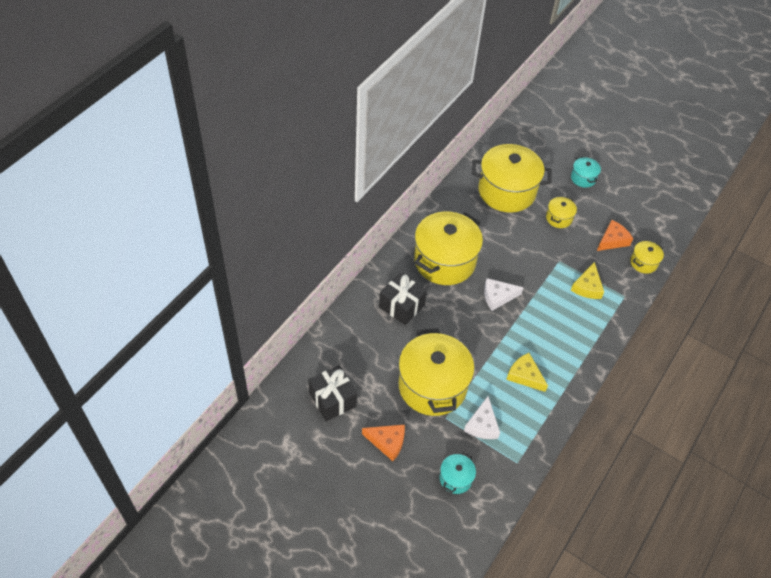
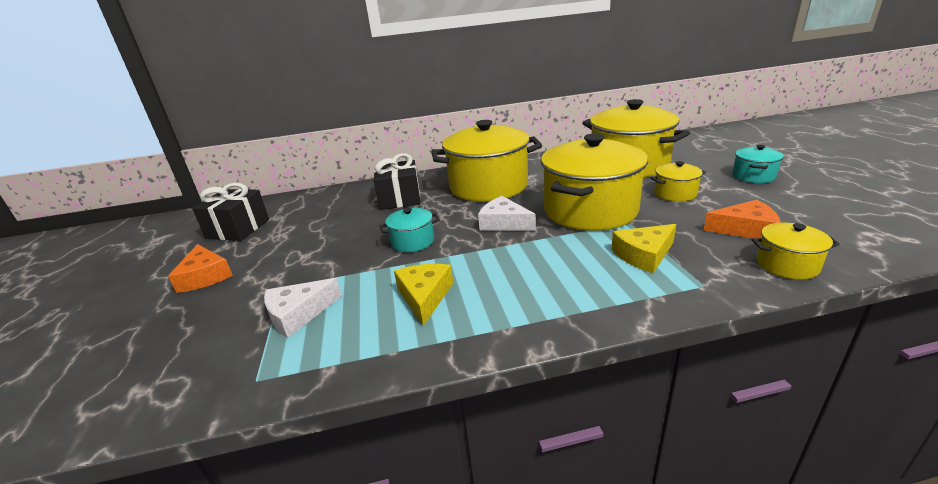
camera: 50 degrees right, 25 degrees down
yellow pot [398,328,475,416] -> yellow pot moved to [541,133,648,231]
turquoise pot [440,452,476,494] -> turquoise pot moved to [380,208,440,252]

